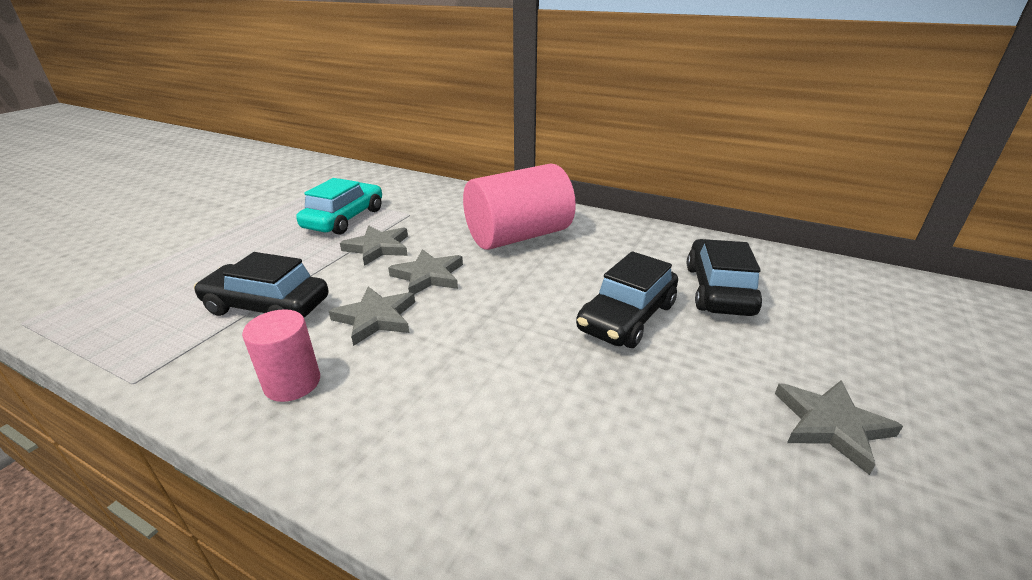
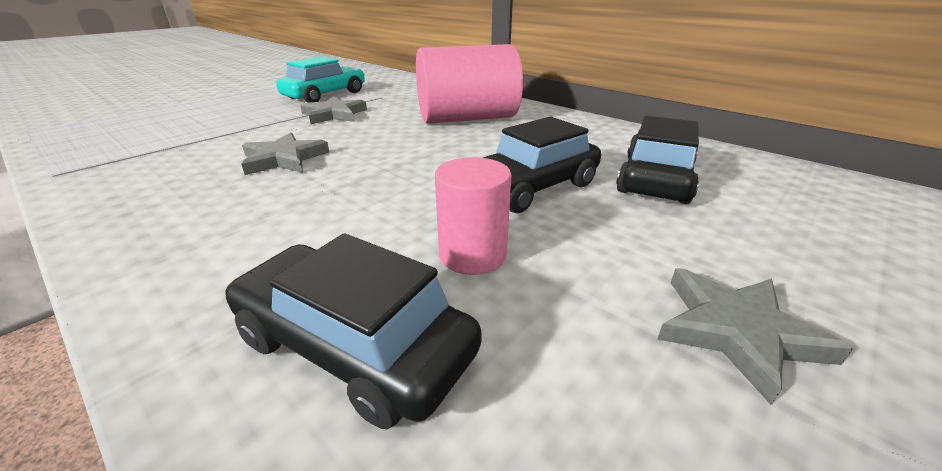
camera: 15 degrees right, 0 degrees up
black car [194,252,329,317] -> black car moved to [225,233,482,429]
pink cylinder [242,309,320,402] -> pink cylinder moved to [435,157,511,275]
grey star [388,249,463,294] -> none

